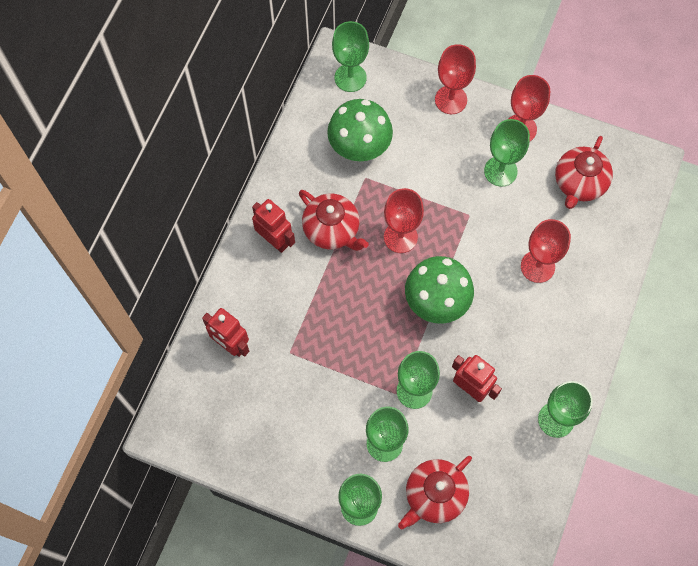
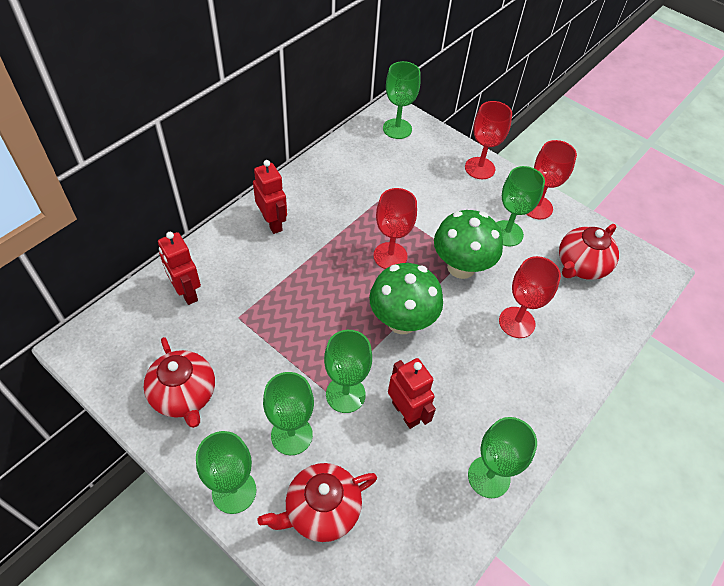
camera: 15 degrees right, 15 degrees down
red teapot [299,190,369,251] -> red teapot moved to [144,337,215,428]
green mushroom [327,99,393,161] -> green mushroom moved to [434,210,503,279]

